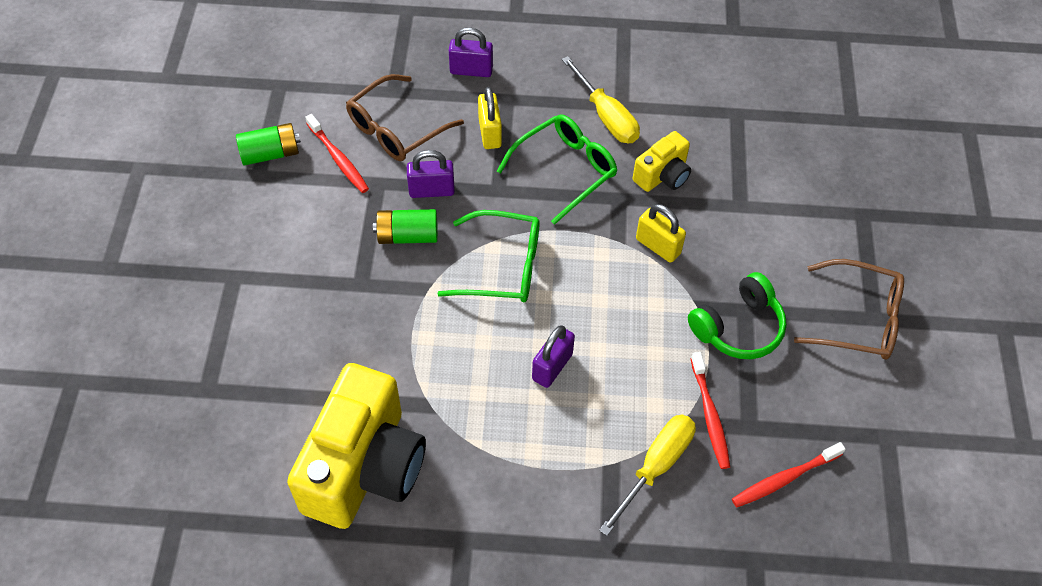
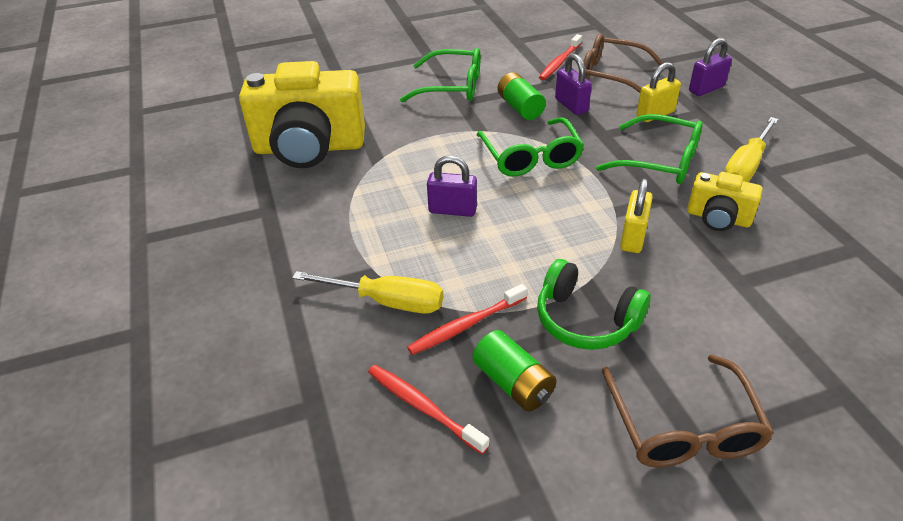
camera: 70 degrees right, 15 degrees down
green battery [236,123,301,166] -> green battery moved to [472,330,556,411]
purple padlock [449,27,493,77] -> purple padlock turned 75 degrees clockwise [689,38,732,96]
none -> green glasses [400,48,481,103]

